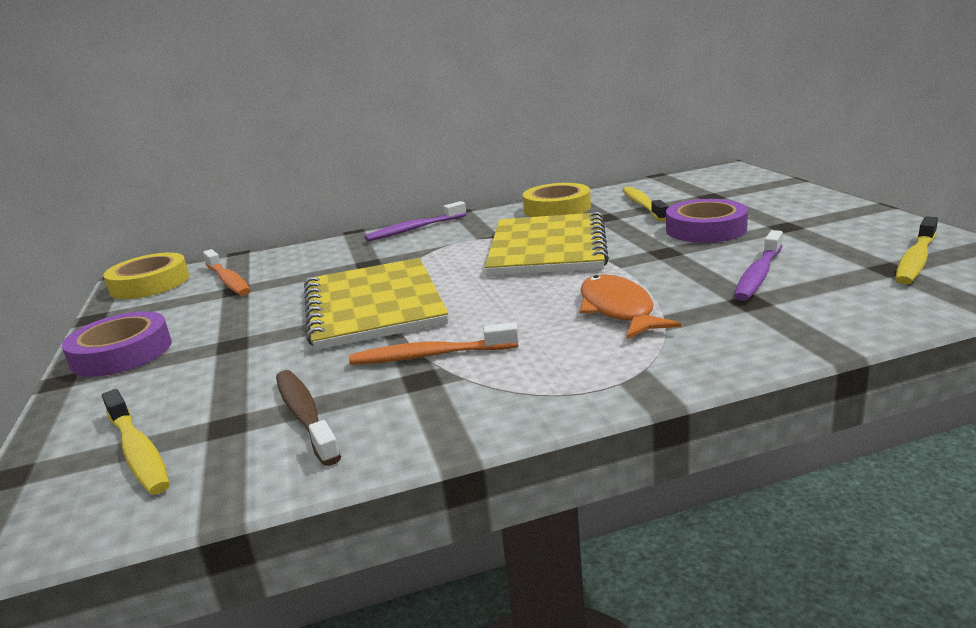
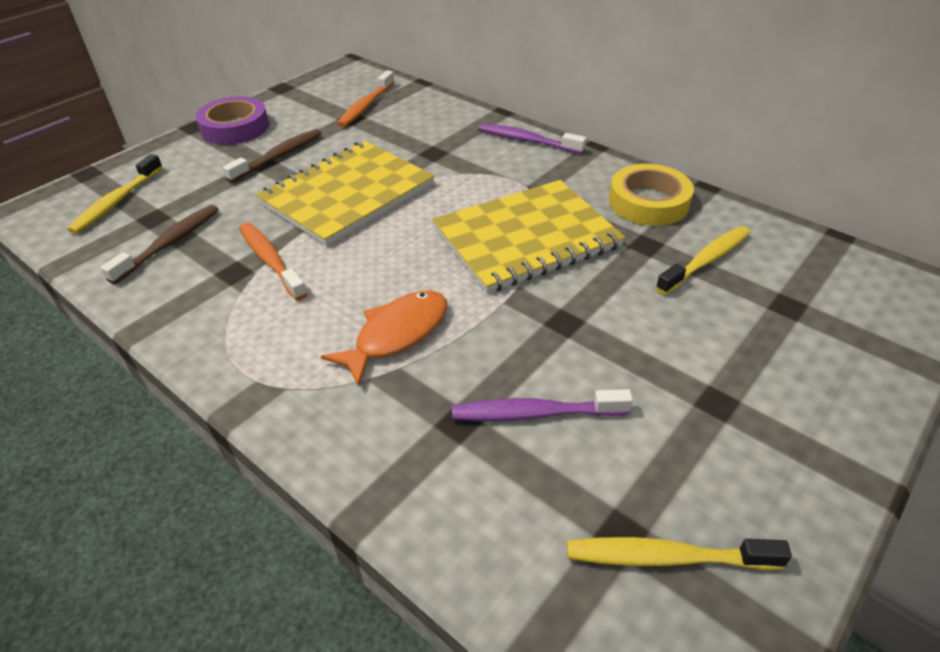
camera: 55 degrees right, 20 degrees up
yellow tape [103,253,189,299] -> none
purple tape [666,199,748,243] -> none
none -> brown toothbrush [223,129,321,183]

